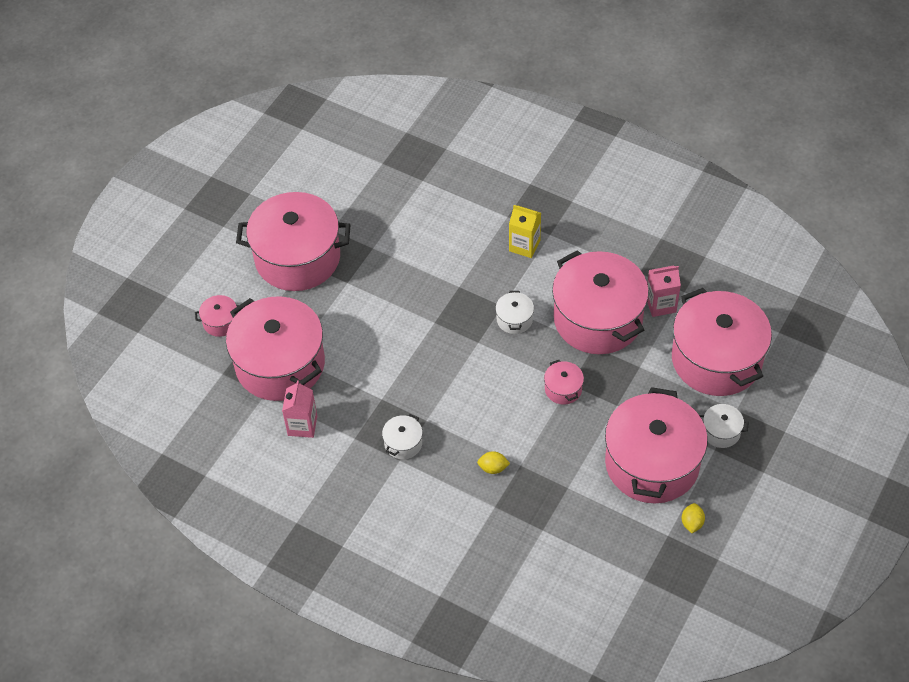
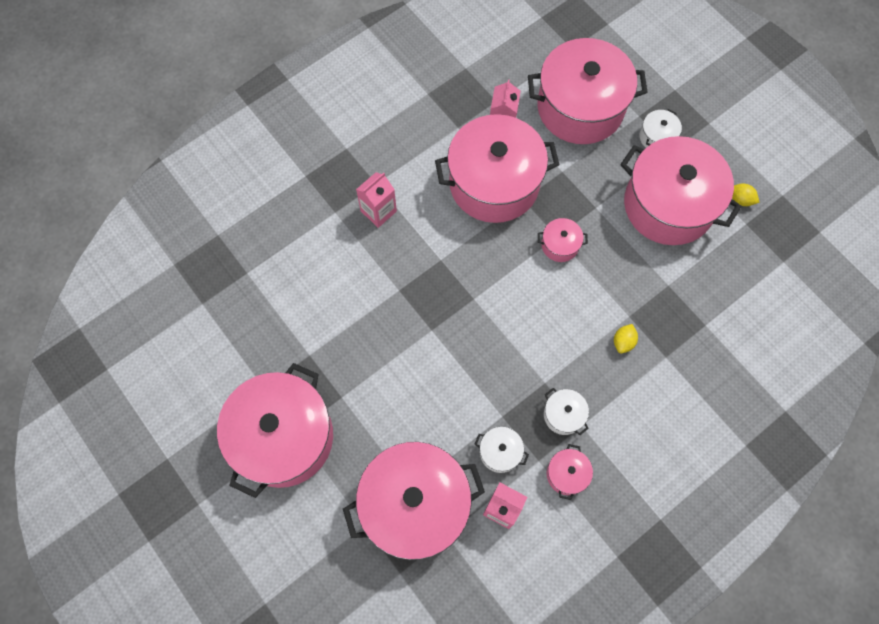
camera: 70 degrees left, 15 degrees up
pink pot [195,295,239,337] -> pink pot moved to [547,444,593,500]
white pot [495,291,534,334] -> white pot moved to [475,427,529,473]
yellow carton [509,205,541,258] -> pink carton [356,172,397,228]

